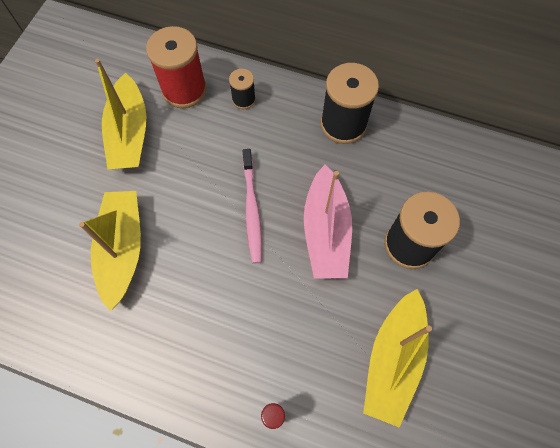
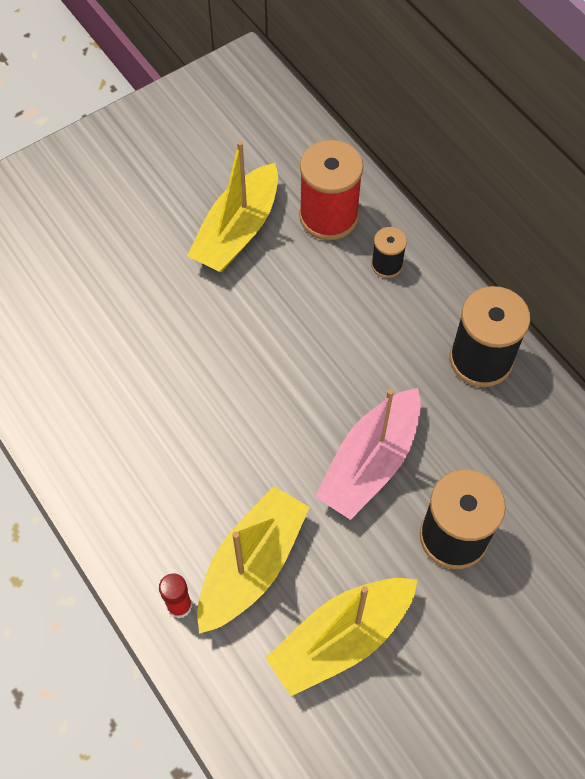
camera: 35 degrees right, 5 degrees down
yellow boat [79,191,141,311] -> yellow boat moved to [197,486,310,634]
pink toothbrush [243,149,262,263] -> none

